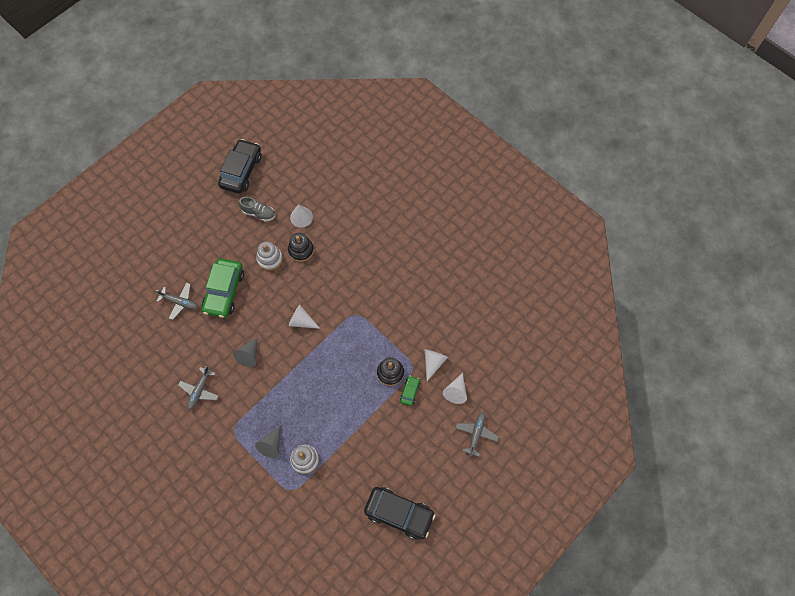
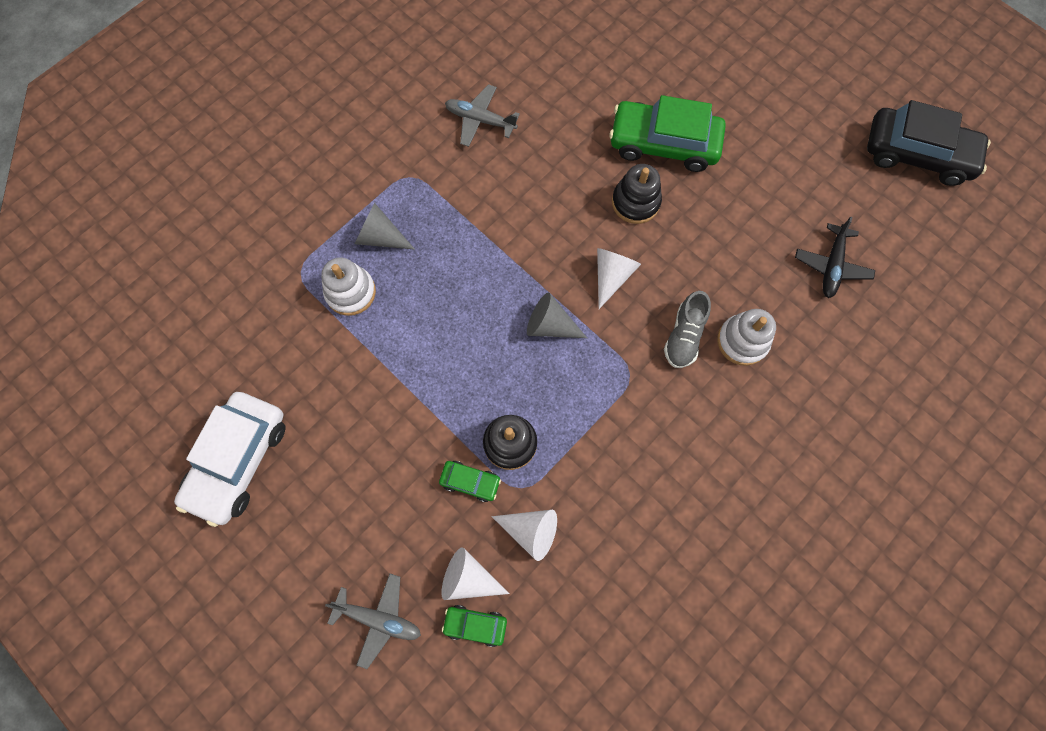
camera: 90 degrees right, 5 degrees up
grey plane [156,282,198,320] -> none
grey cone [233,337,258,367] -> grey cone moved to [527,292,587,338]
grey shoe [239,197,275,222] -> grey shoe moved to [664,291,711,368]
white stacking toy [256,241,283,271] -> white stacking toy moved to [717,309,776,366]
black stacking toy [288,233,314,262] -> black stacking toy moved to [612,164,662,224]
white cone [290,204,313,228] -> black plane [795,217,875,298]
black car [364,487,435,539] -> white car [174,392,285,527]
none -> green car [442,605,507,647]

